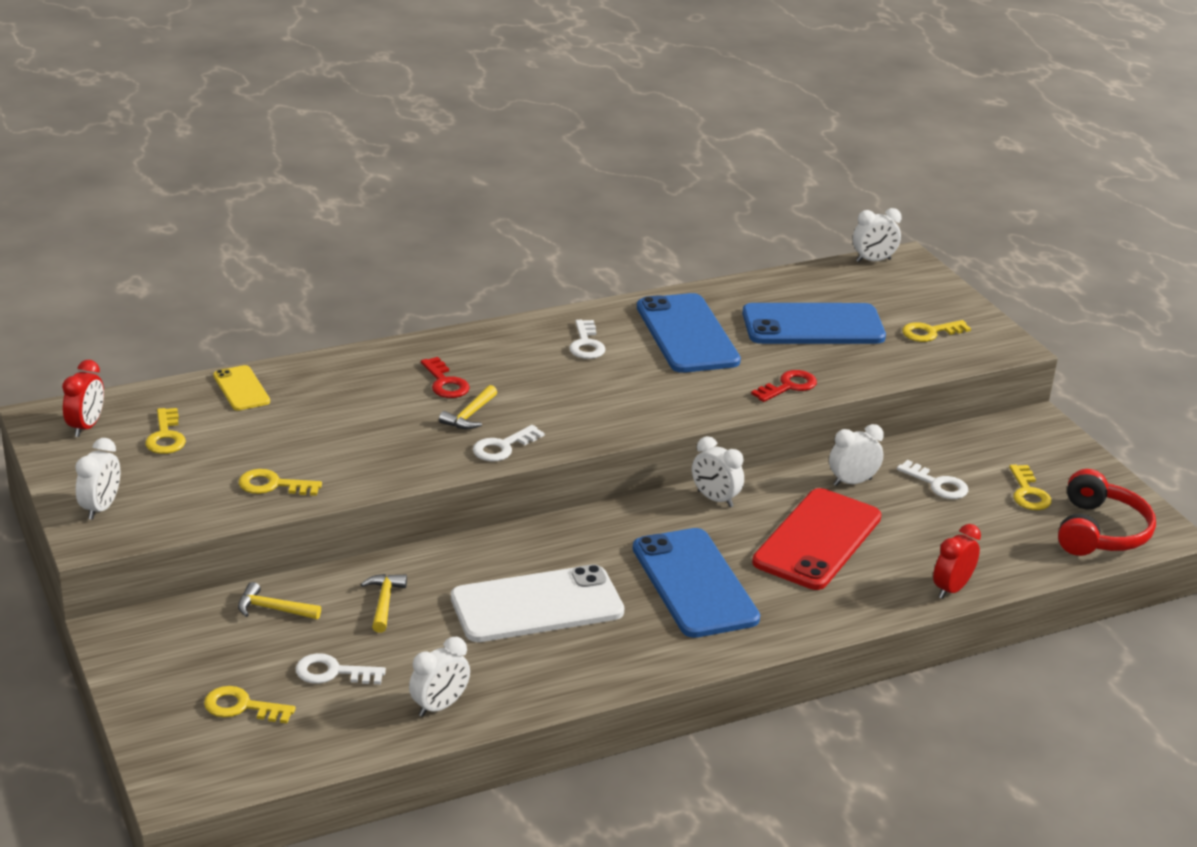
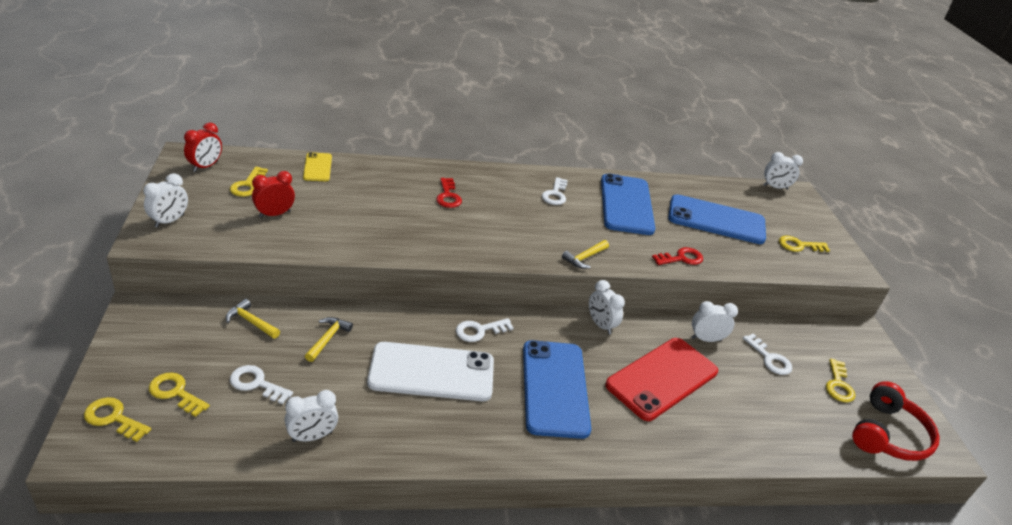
camera: 15 degrees right, 5 degrees up
yellow key [239,469,322,496] -> yellow key moved to [84,397,151,442]
yellow hammer [439,385,497,429] -> yellow hammer moved to [562,240,609,269]
white key [473,425,545,461] -> white key moved to [456,318,514,342]
red clock [933,524,981,599] -> red clock moved to [252,171,295,218]

